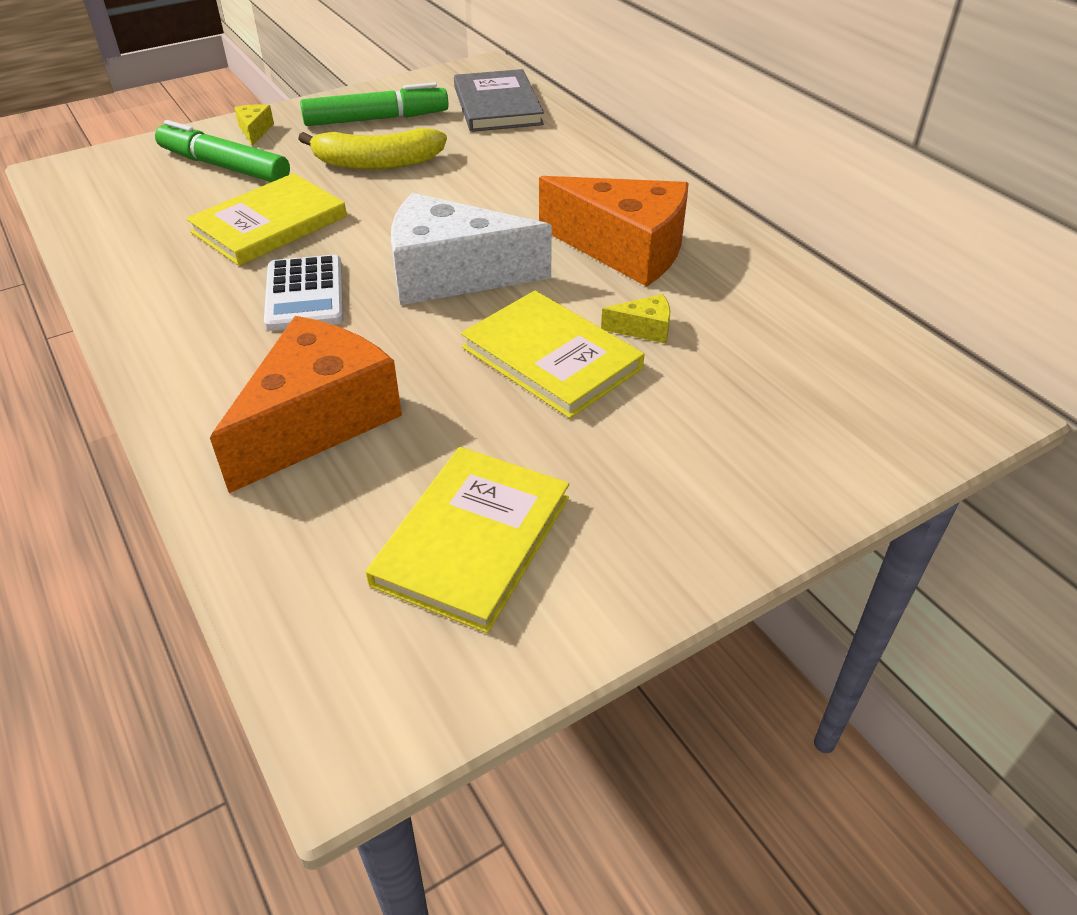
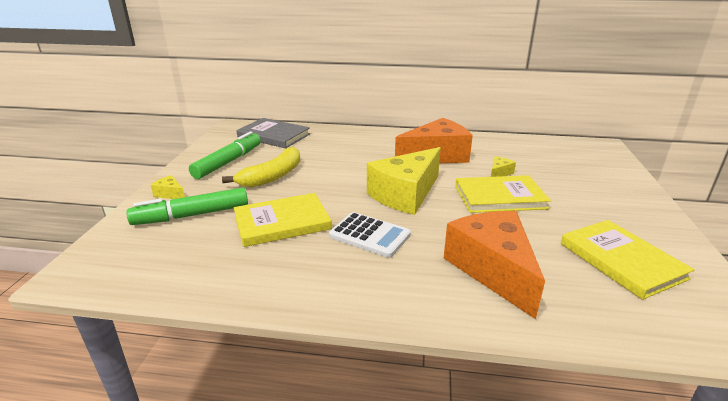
camera: 50 degrees left, 15 degrees down
yellow book [186,173,347,266] -> yellow book turned 75 degrees clockwise [234,193,332,247]
white cheese [391,193,552,305] -> yellow cheese [367,147,441,215]

